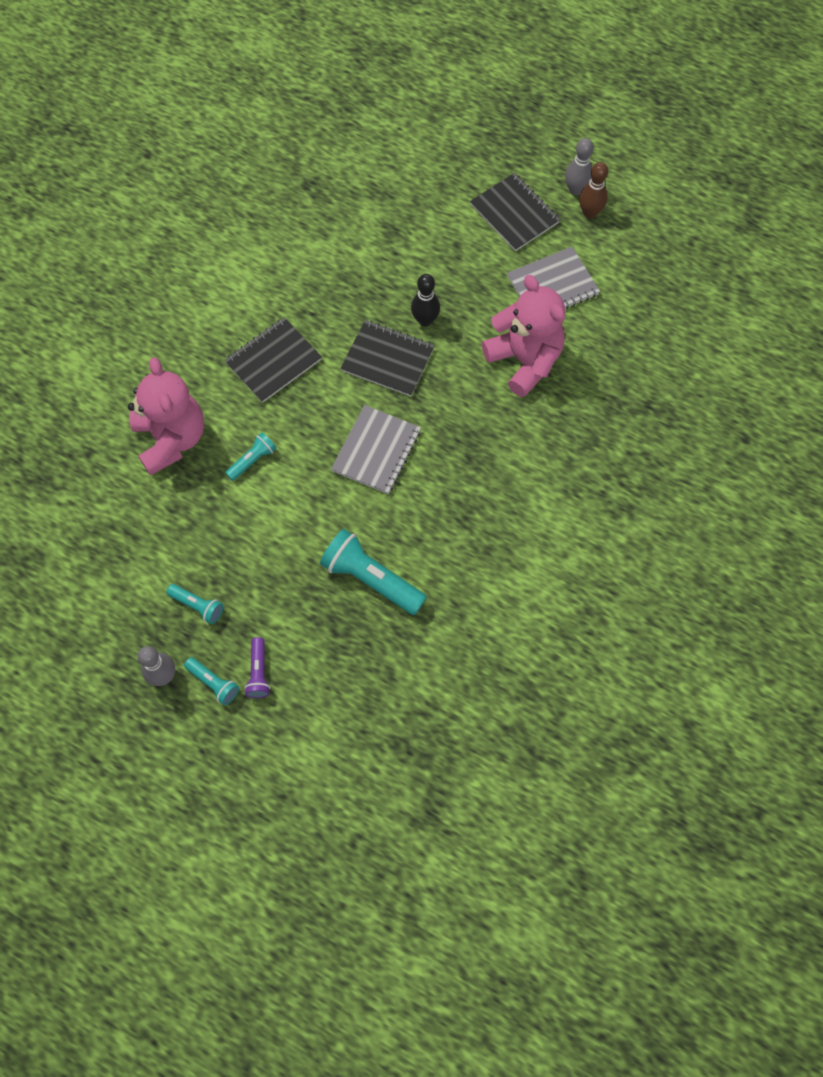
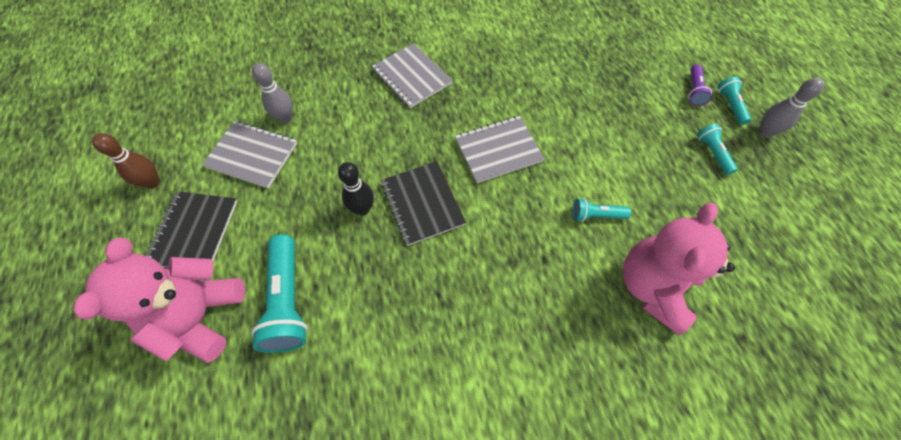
camera: 135 degrees left, 5 degrees down
black notebook [224,317,322,403] -> none
purple flashlight [244,637,270,698] -> purple flashlight turned 150 degrees clockwise [688,64,712,106]
turquoise flashlight [320,529,427,615] -> turquoise flashlight moved to [251,234,308,353]
pink teddy bear [482,275,565,397] -> pink teddy bear moved to [73,237,245,363]
grey bowling pin [565,138,593,195] -> grey bowling pin moved to [252,63,293,123]
none -> grey notebook [372,43,453,108]

